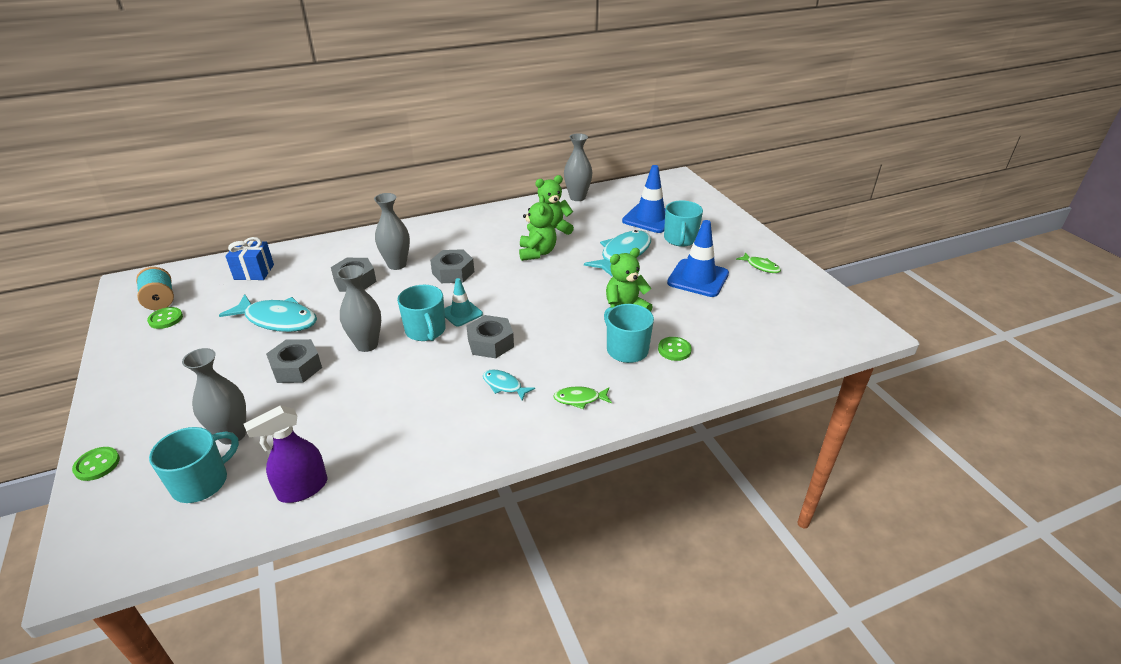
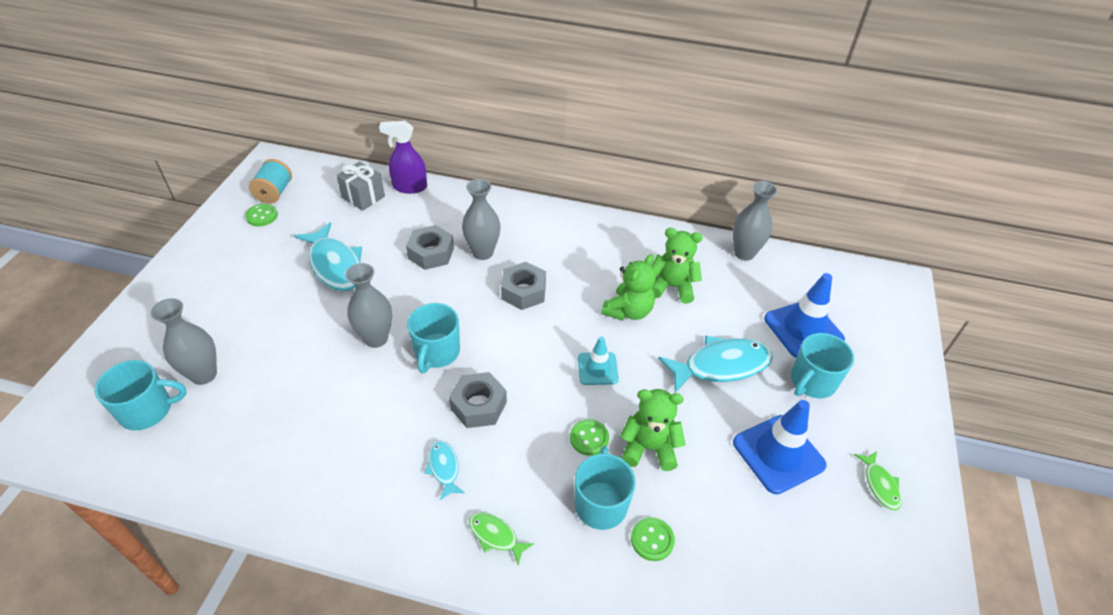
camera: 35 degrees right, 10 degrees up
green button [72,447,120,481] -> green button moved to [570,419,609,456]
blue gift [225,237,274,280] -> grey gift [336,161,385,211]
purple spray bottle [244,405,328,503] -> purple spray bottle moved to [379,121,427,194]
grey nut [266,339,322,383] -> none
turquoise traffic cone [444,278,483,327] -> turquoise traffic cone moved to [578,337,619,385]

